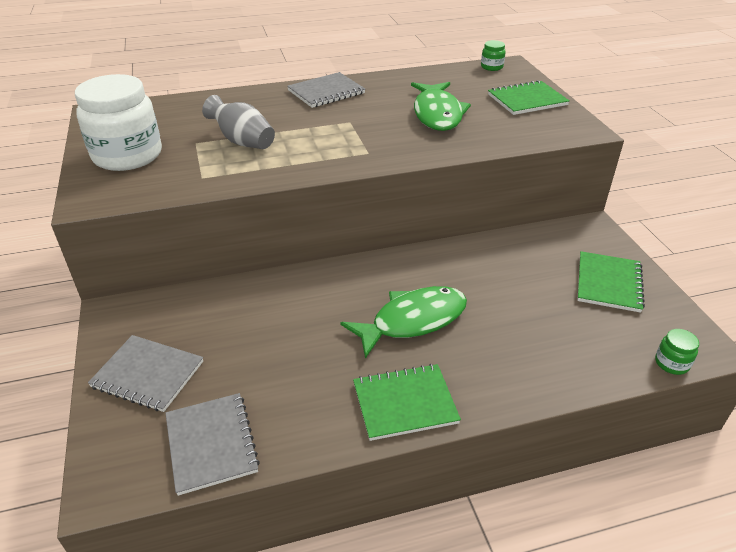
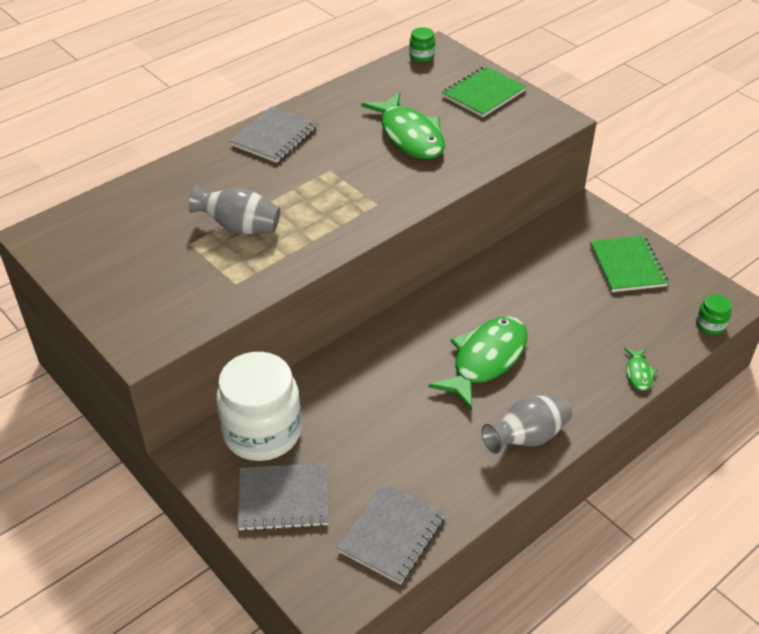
camera: 25 degrees left, 5 degrees up
white jar [75,74,162,171] -> white jar moved to [216,352,302,461]
grey notebook [165,393,260,496] -> grey notebook turned 75 degrees clockwise [337,482,446,585]
green notebook [353,364,461,441] -> grey vase [482,395,572,454]
none -> green fish [624,348,657,391]

